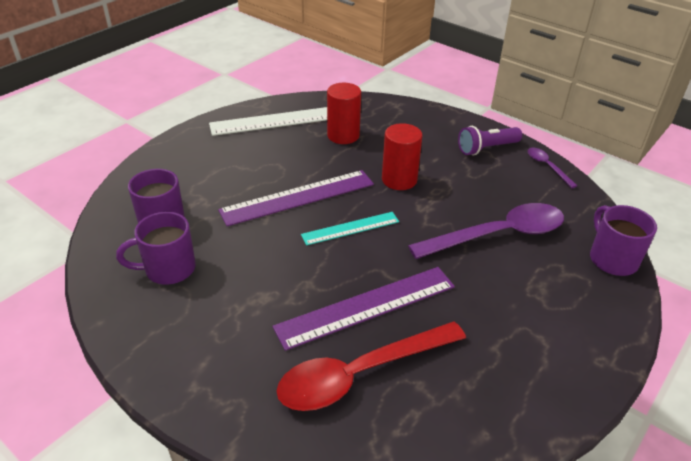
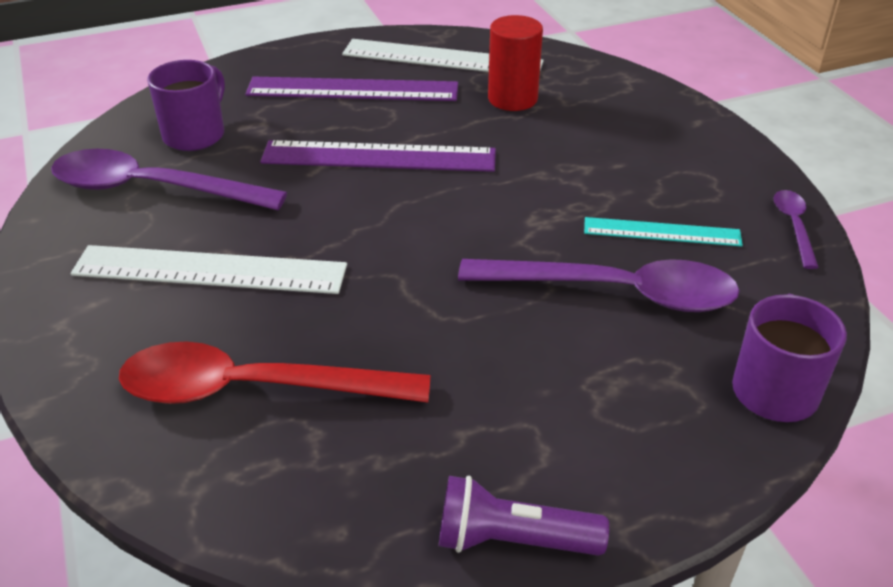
camera: 30 degrees right, 0 degrees up
purple mug [116,212,196,285] -> purple spoon [51,149,287,210]
purple ruler [273,267,455,351] -> purple ruler moved to [245,76,458,101]
turquoise ruler [301,212,399,245] -> turquoise ruler moved to [584,217,743,247]
red cylinder [382,123,422,190] -> none
purple flashlight [458,126,522,155] -> purple flashlight moved to [439,476,609,556]
none -> white ruler [71,245,347,294]

